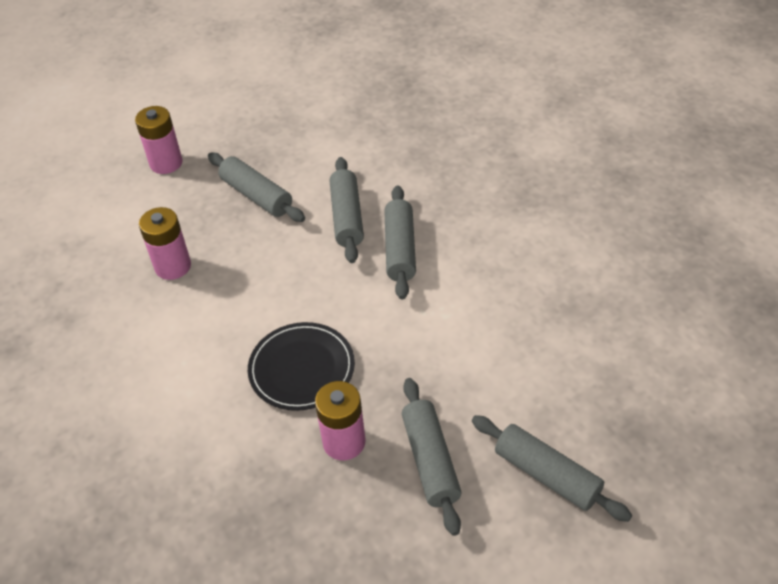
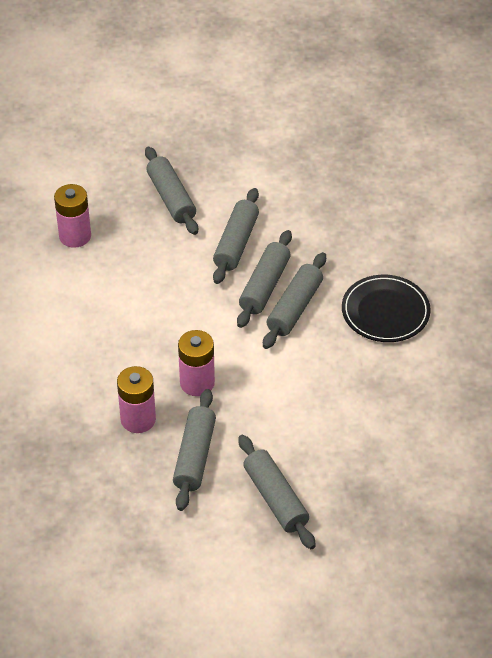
camera: 20 degrees right, 0 degrees up
pink battery [135,106,183,174] -> pink battery moved to [178,330,215,396]
black plate [248,322,355,411] -> black plate moved to [342,275,431,342]
none -> grey rolling pin [263,252,326,349]

